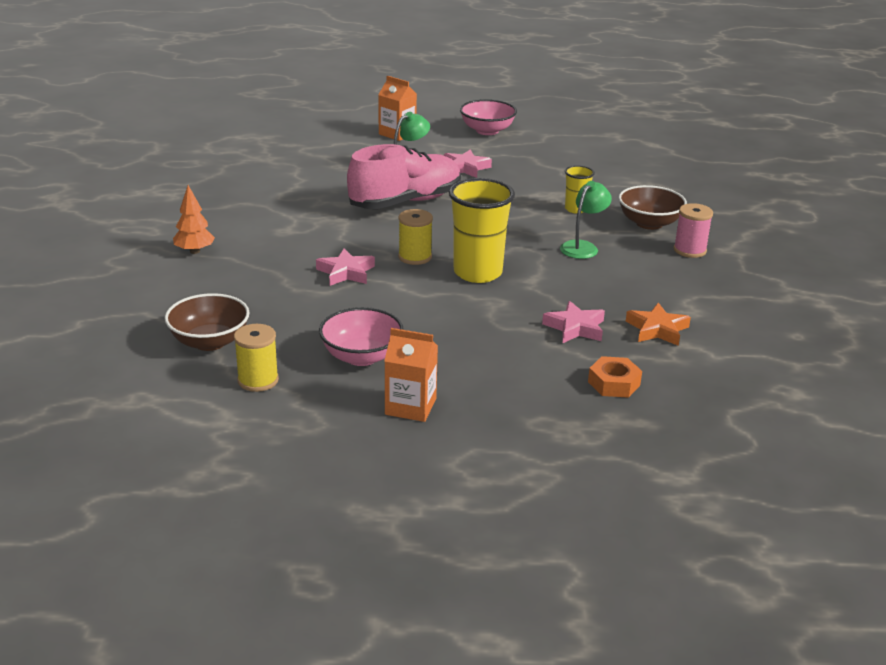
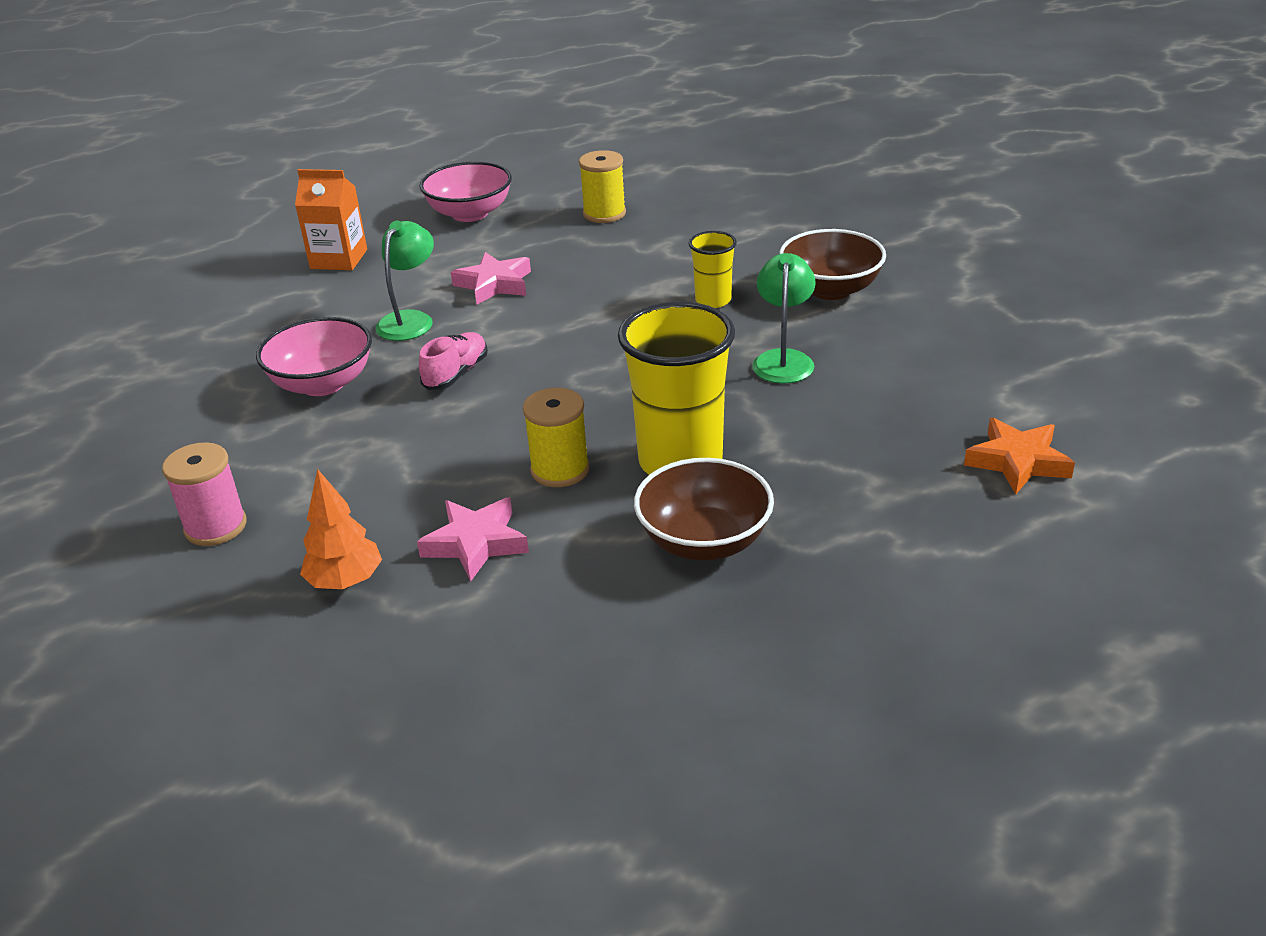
camera: 25 degrees left, 5 degrees up
brown bowl [165,293,250,351] -> brown bowl moved to [634,458,774,561]
orange tree [173,185,215,254] -> orange tree moved to [300,469,382,589]
yellow spool [234,324,279,392] -> yellow spool moved to [579,150,626,223]
pink bowl [319,307,404,366] -> pink bowl moved to [256,317,372,396]
pink shoe [347,144,461,209] -> pink shoe [419,332,488,390], size x0.43
orange carton [384,328,438,422] -> none
pink star [542,301,605,343] -> none
orange nut [588,356,642,398] -> none
pink spool [674,203,713,258] -> pink spool moved to [162,442,247,546]

